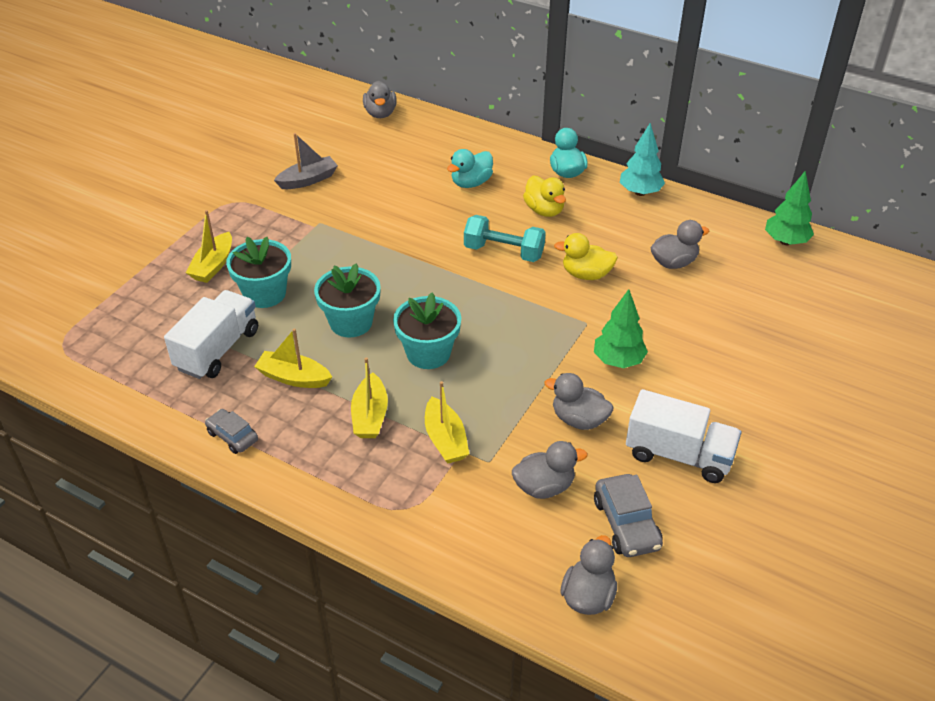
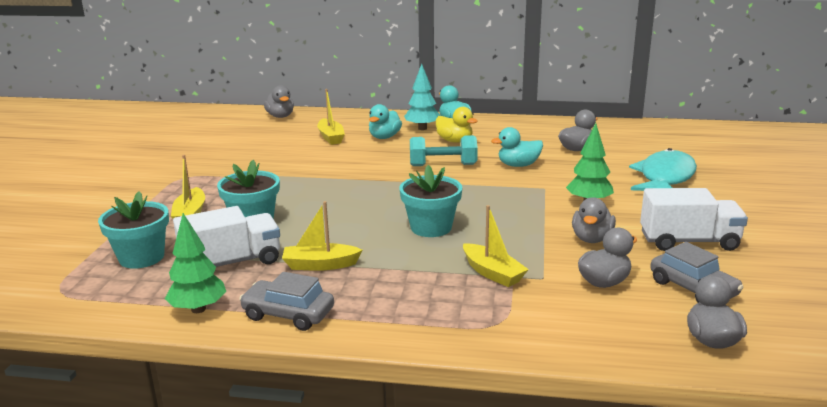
camera: 20 degrees left, 20 degrees down
white truck [164,290,258,379] -> white truck turned 60 degrees clockwise [173,206,280,267]
grey car [205,409,258,454] -> grey car [239,272,334,331], size x1.51
grey boat [274,133,338,189] -> none
turquoise flower pot [314,263,381,337] -> turquoise flower pot moved to [98,191,169,269]
yellow boat [351,357,388,438] -> yellow boat moved to [317,89,345,145]
grey duck [544,373,613,430] -> grey duck turned 75 degrees counterclockwise [572,197,616,243]
yellow duck [554,233,618,280] -> turquoise duck [491,127,543,167]
turquoise tree [620,123,665,196] -> turquoise tree moved to [404,64,441,130]
green tree [765,170,814,245] -> green tree moved to [165,213,226,313]
none -> turquoise fish [629,148,697,191]

